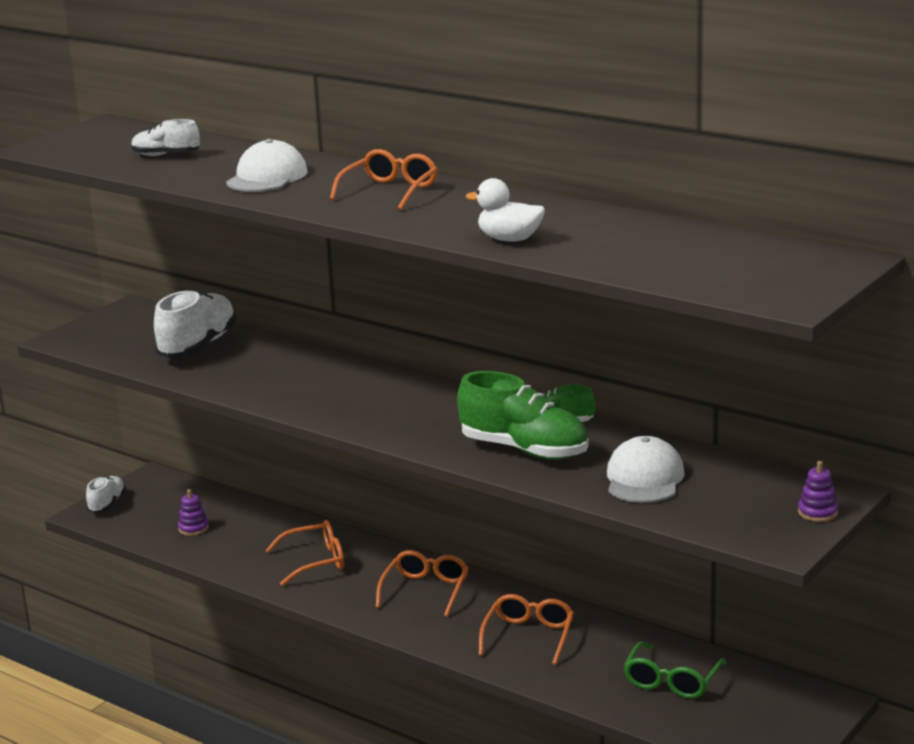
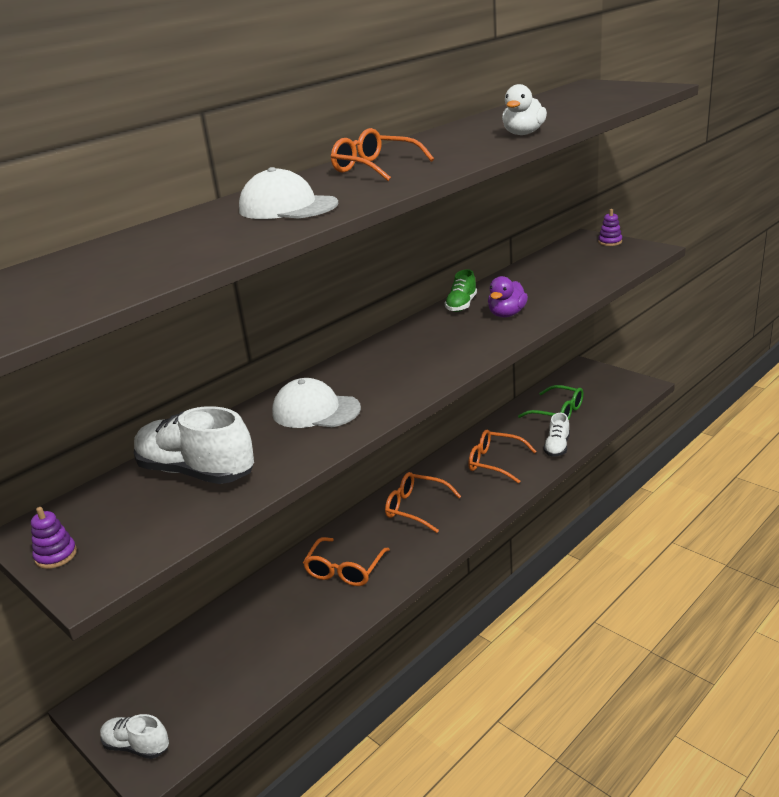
camera: 80 degrees left, 5 degrees up
white shoe [131,119,200,156] -> white shoe moved to [544,413,570,457]
purple stacking toy [178,489,209,536] -> purple stacking toy moved to [31,507,77,569]
orange glasses [265,520,344,586] -> orange glasses turned 150 degrees counterclockwise [303,537,390,586]
green shoe [457,371,589,460] -> purple duck [488,276,528,317]
white cap [607,436,685,503] -> white cap moved to [272,378,361,428]

